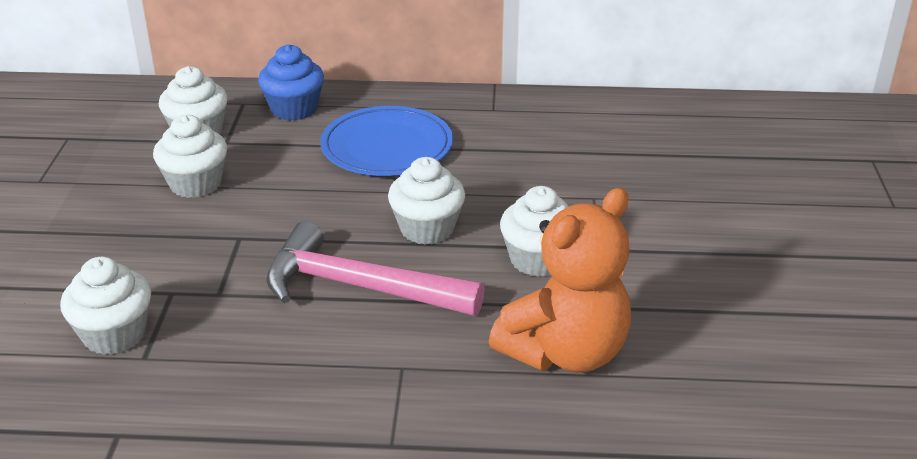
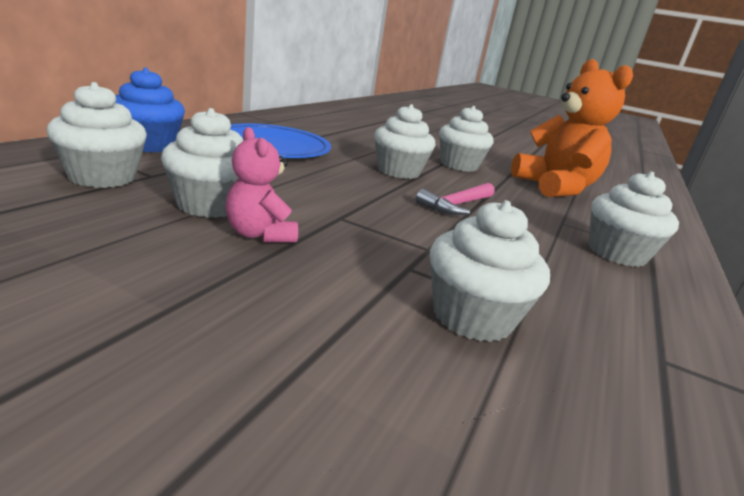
camera: 70 degrees left, 10 degrees down
pink hammer [266,221,485,316] -> pink hammer [416,183,495,215], size x0.55
none -> pink teddy bear [225,127,298,242]
none -> white cupcake [589,171,679,267]

